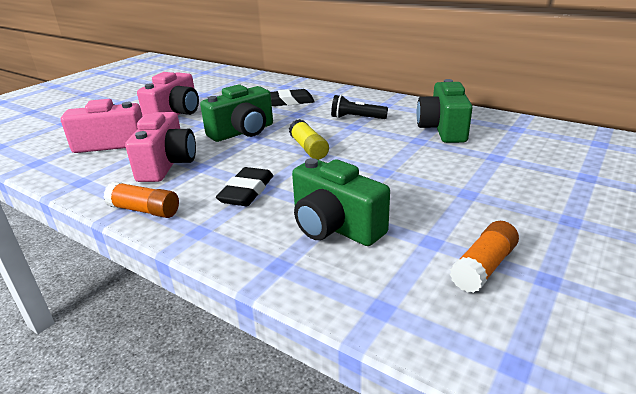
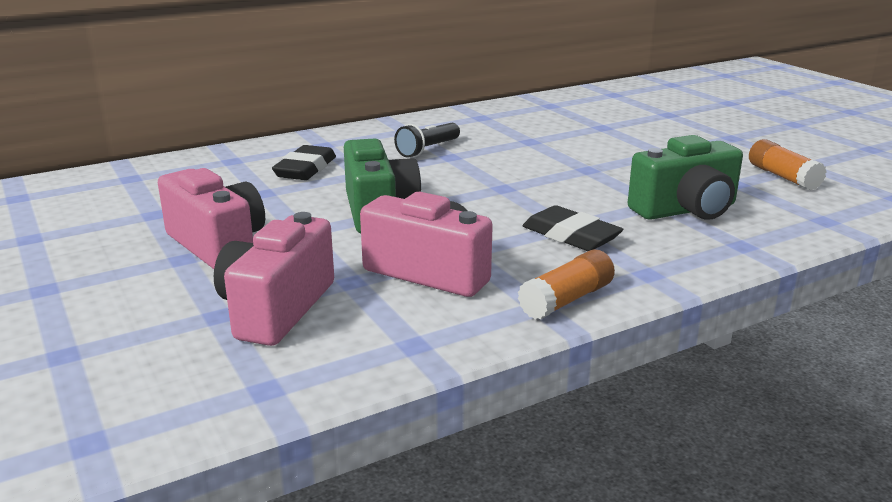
camera: 65 degrees left, 5 degrees down
yellow glue stick [289,119,329,160] -> none
green camera [416,79,473,143] -> none

